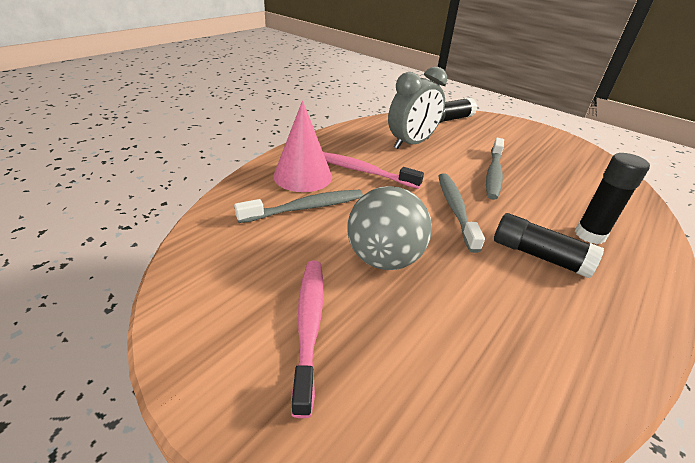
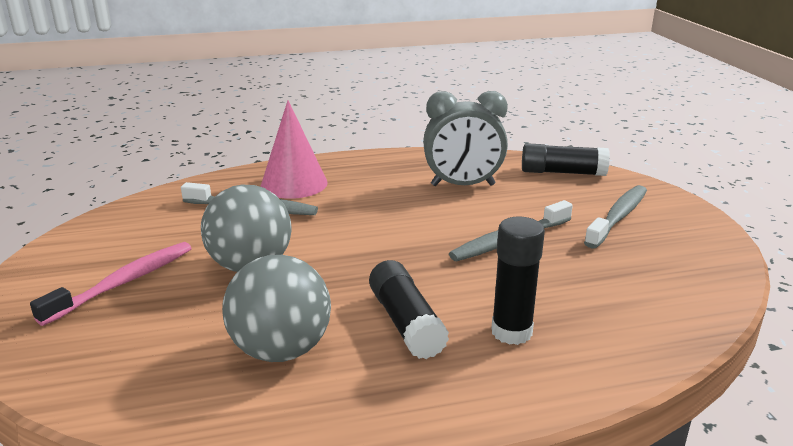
camera: 40 degrees right, 10 degrees down
pink toothbrush [323,152,424,189] -> none
grey toothbrush [438,173,485,253] -> grey toothbrush moved to [584,185,647,249]
none -> grey ball [222,255,331,362]

